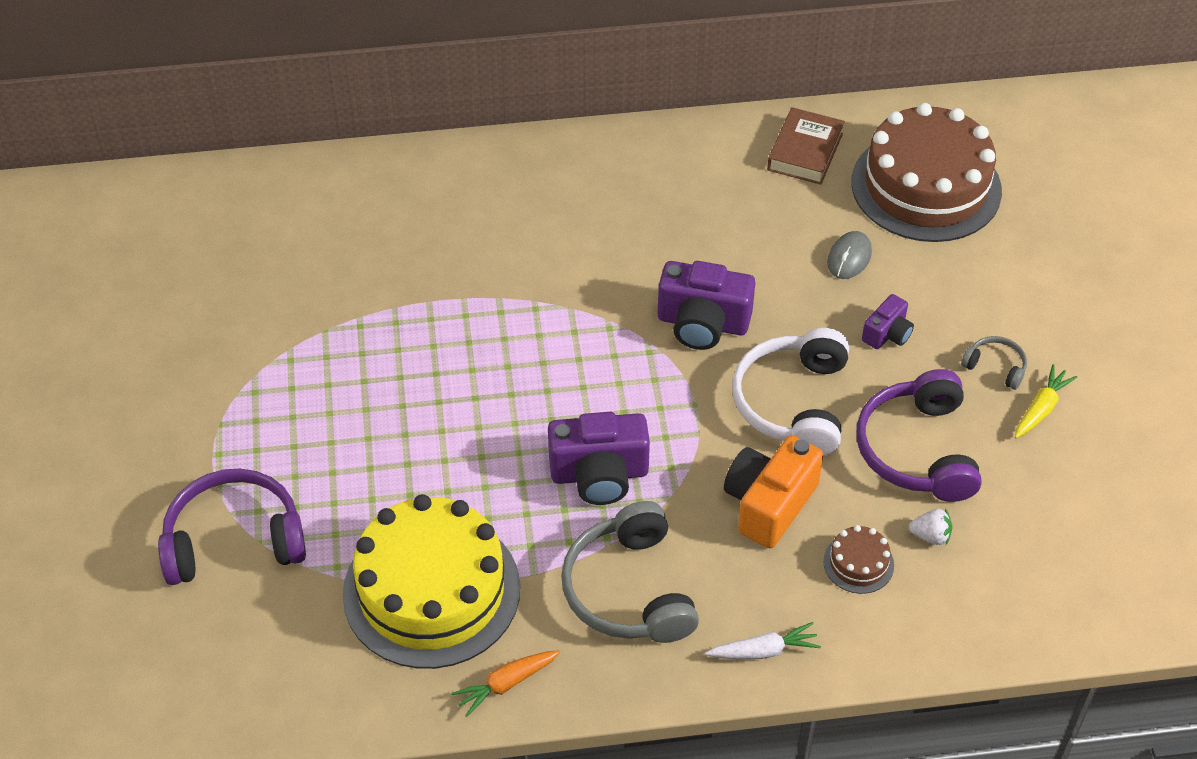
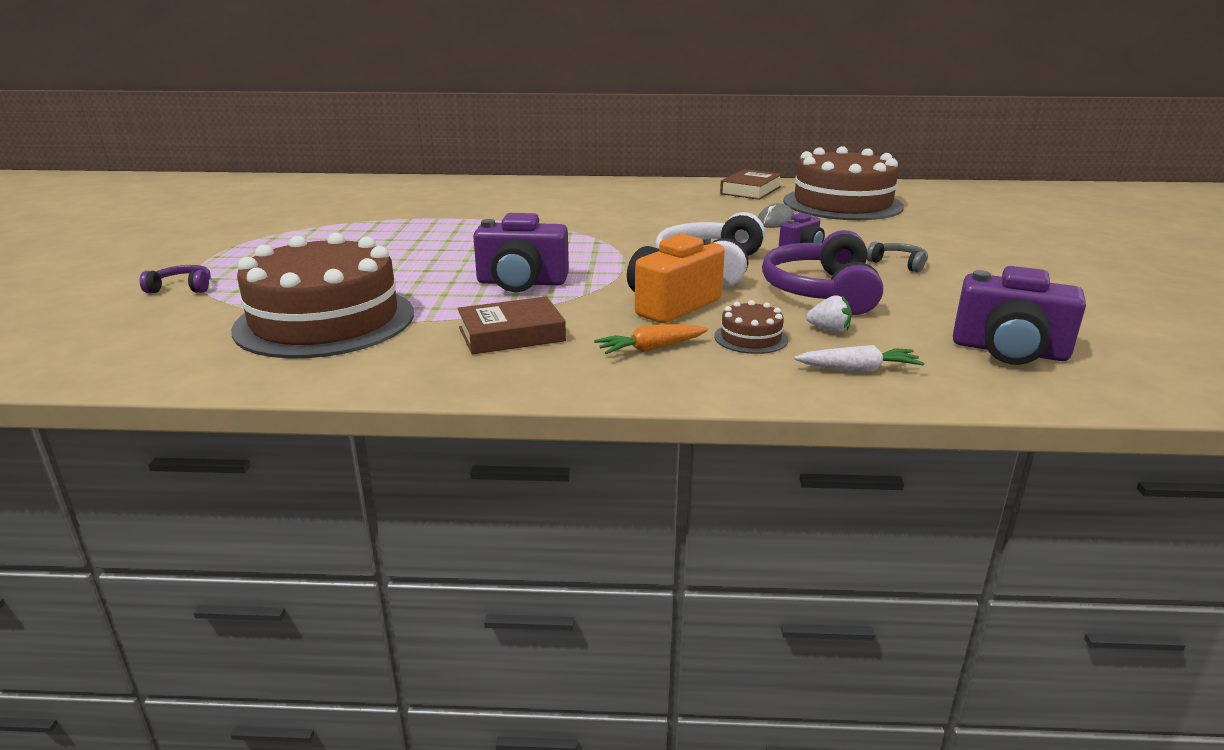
camera: 10 degrees right, 25 degrees down
purple headphones [158,468,306,585] -> purple headphones [140,265,211,293], size x0.47
yellow cake [343,494,520,669] -> brown cake [231,233,414,358]
orange carrot [451,650,560,717] -> orange carrot moved to [594,324,708,354]
grey headphones [561,501,699,643] -> brown book [457,296,566,355]
purple camera [658,261,755,350] -> purple camera moved to [953,266,1086,365]
white carrot [705,622,821,659] -> white carrot moved to [794,345,924,372]
yellow carrot [1015,364,1077,439] -> none

